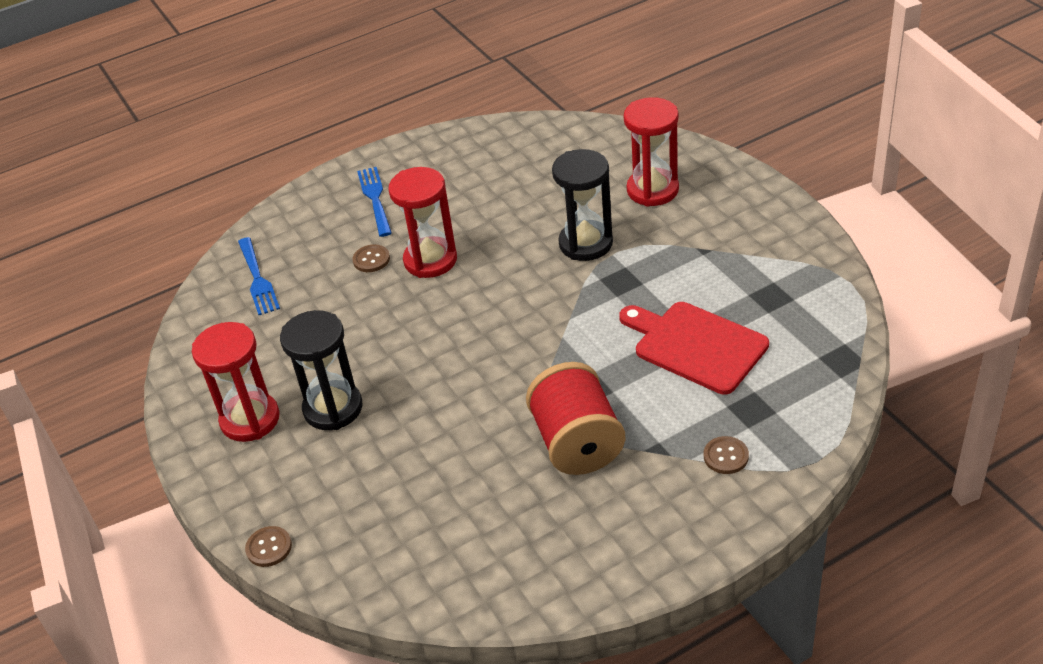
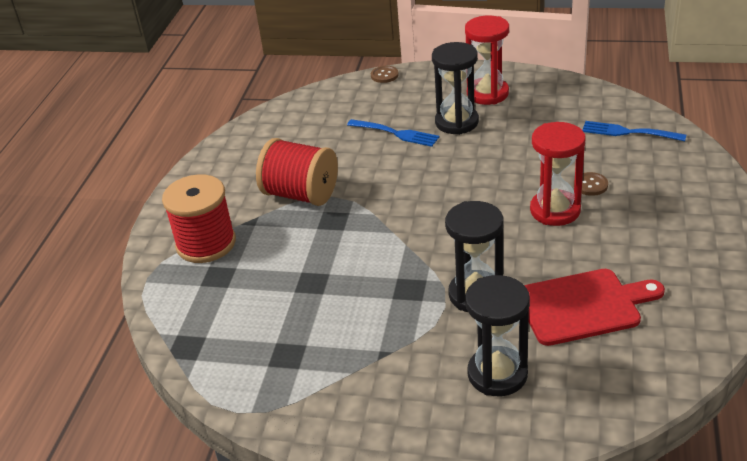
camera: 130 degrees right, 5 degrees down
blue fork [357,167,392,237] -> blue fork moved to [347,119,439,147]
red cutting board [619,302,769,394] -> red cutting board moved to [524,269,665,346]
red hourglass [624,97,679,206] -> black hourglass [465,275,530,396]
brown button [704,436,749,474] -> red spool [162,174,236,263]

